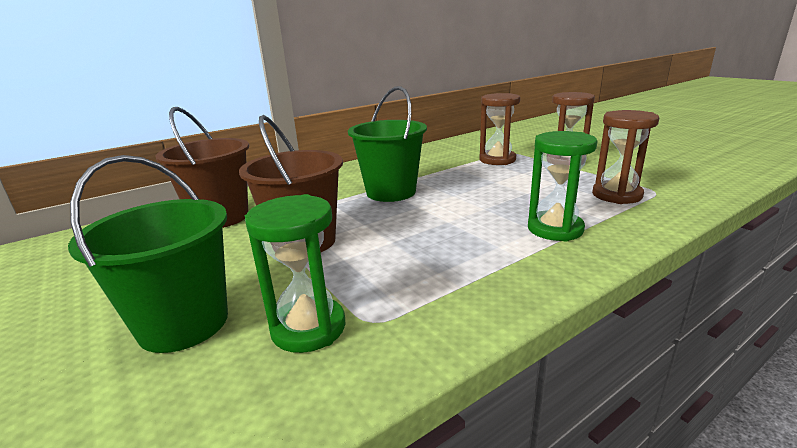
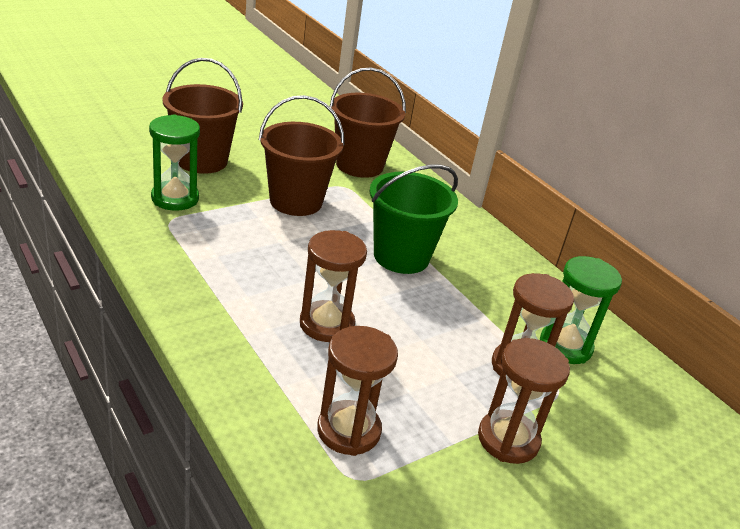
camera: 85 degrees right, 10 degrees up
green bucket [68,155,228,353] -> brown bucket [163,58,243,174]
green hourglass [528,131,598,242] -> green hourglass moved to [540,256,622,364]
none -> brown hourglass [300,230,367,342]

